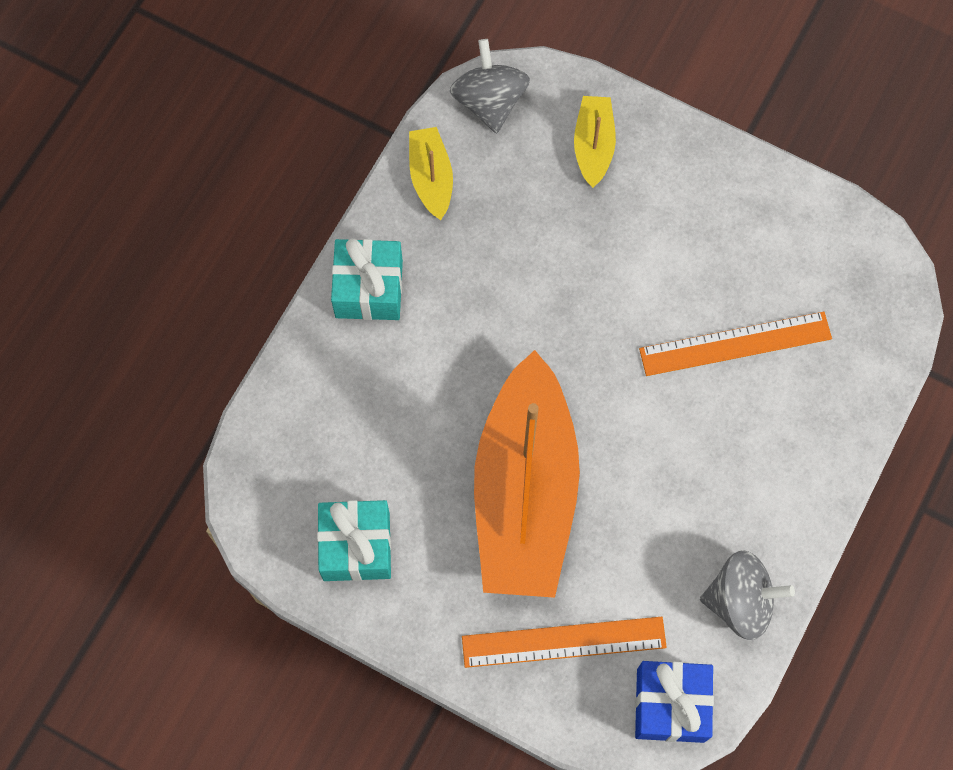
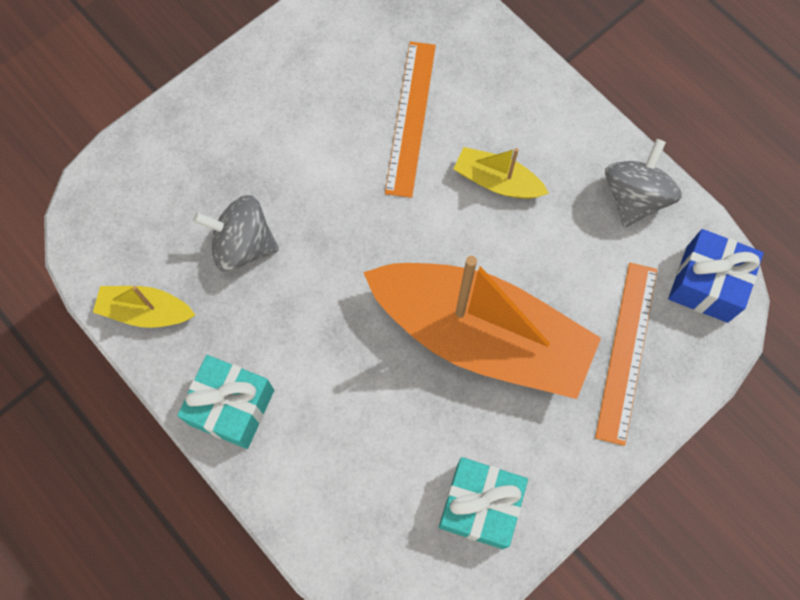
camera: 70 degrees left, 0 degrees up
grey spinning top [450,39,530,133] -> grey spinning top moved to [193,195,279,272]
yellow boat [574,96,616,188] -> yellow boat moved to [454,147,549,199]

